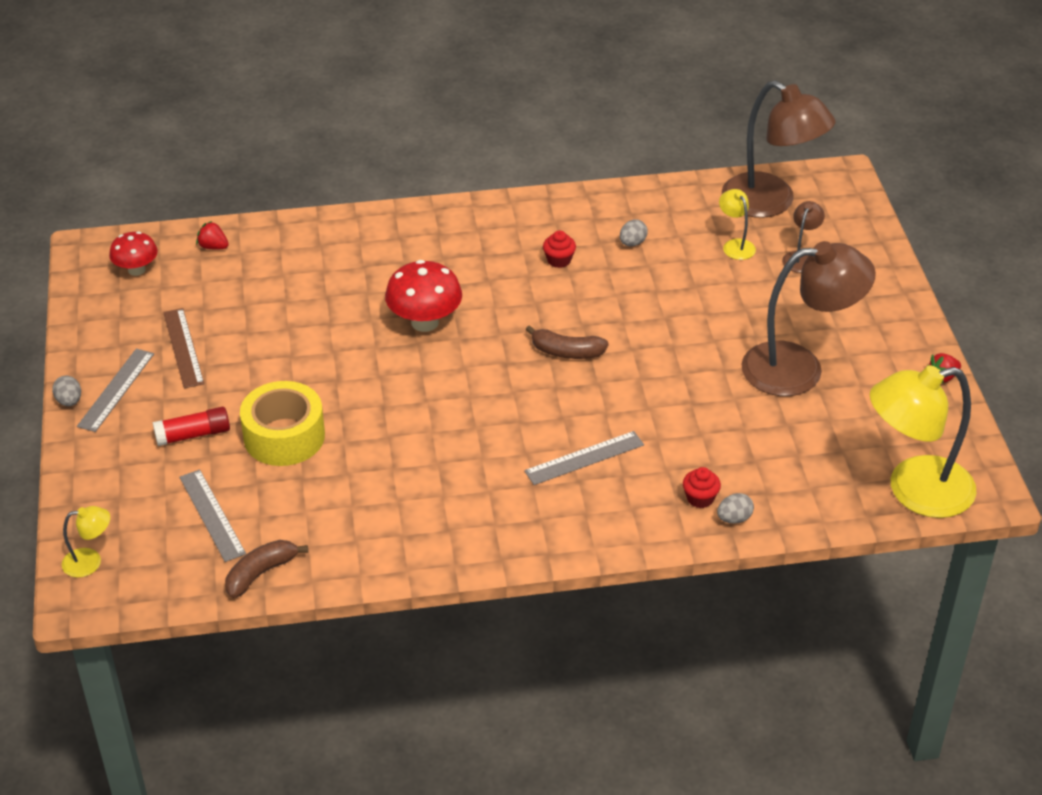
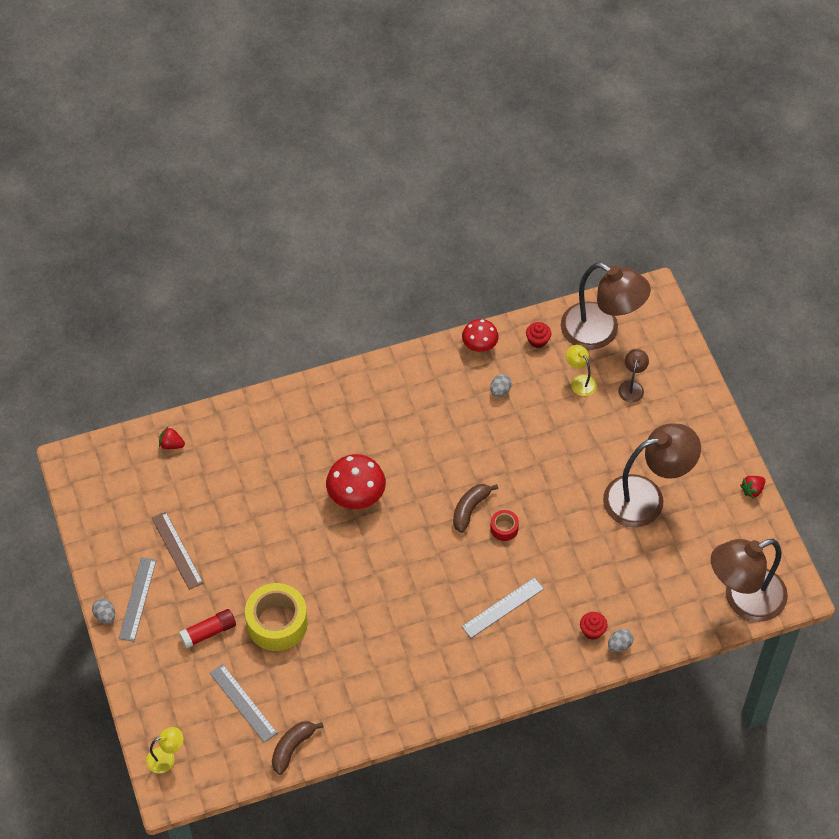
camera: 10 degrees left, 15 degrees up
red mushroom [109,231,158,276] -> red mushroom moved to [462,319,499,352]
brown banana [526,325,609,359] -> brown banana turned 120 degrees clockwise [453,484,498,533]
red cupcake [543,231,576,268] -> red cupcake moved to [526,322,551,348]
yellow lamp [870,365,976,518] -> brown lamp [711,539,788,622]
none -> red tape [490,510,519,541]

